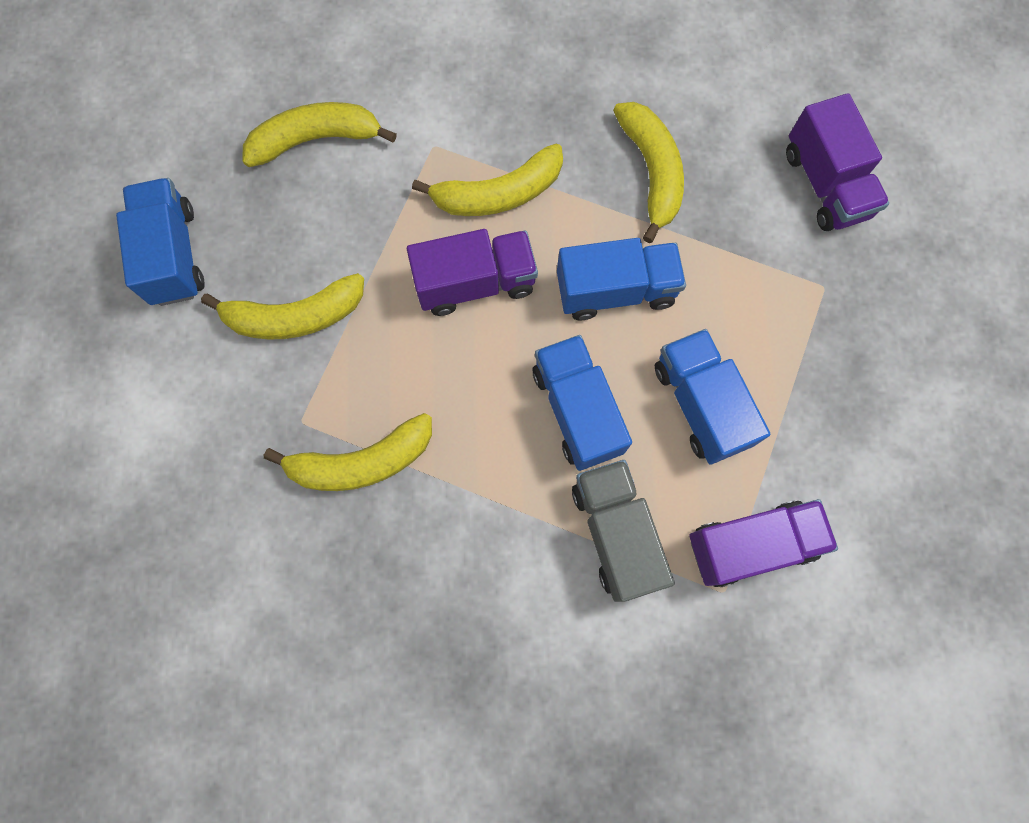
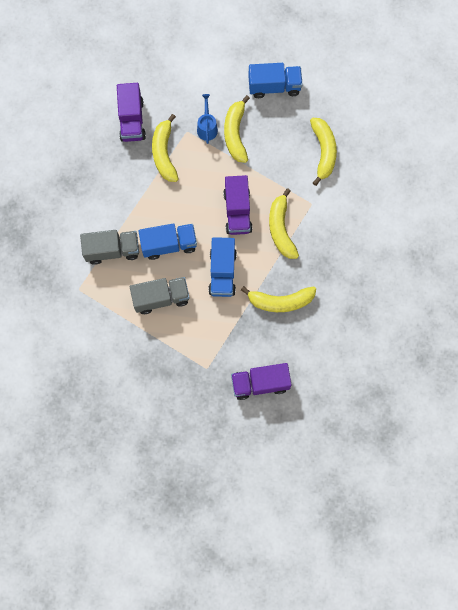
camera: 100 degrees right, 0 degrees up
blue truck [655,329,770,465] -> grey truck [130,277,190,314]
purple truck [689,499,838,587] -> purple truck moved to [117,83,146,142]
none -> blue watering can [197,94,218,144]

